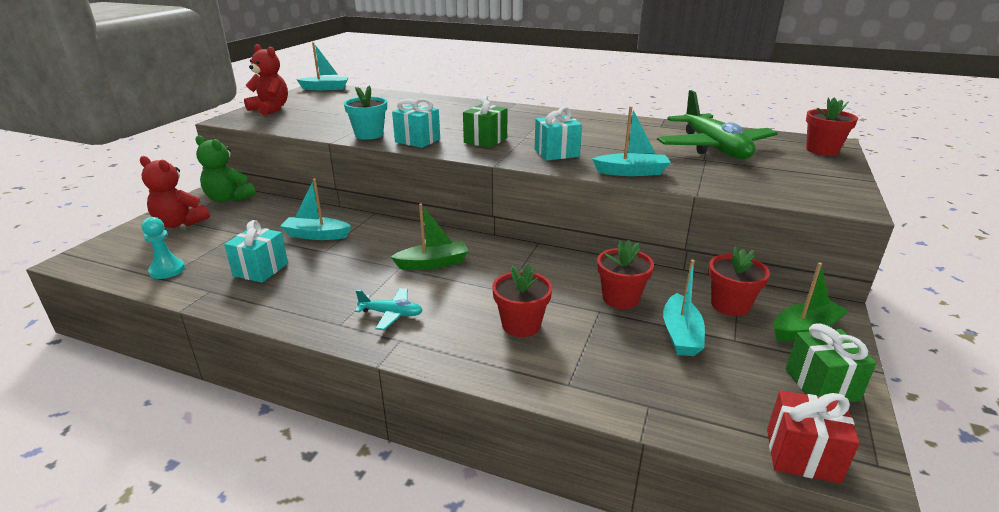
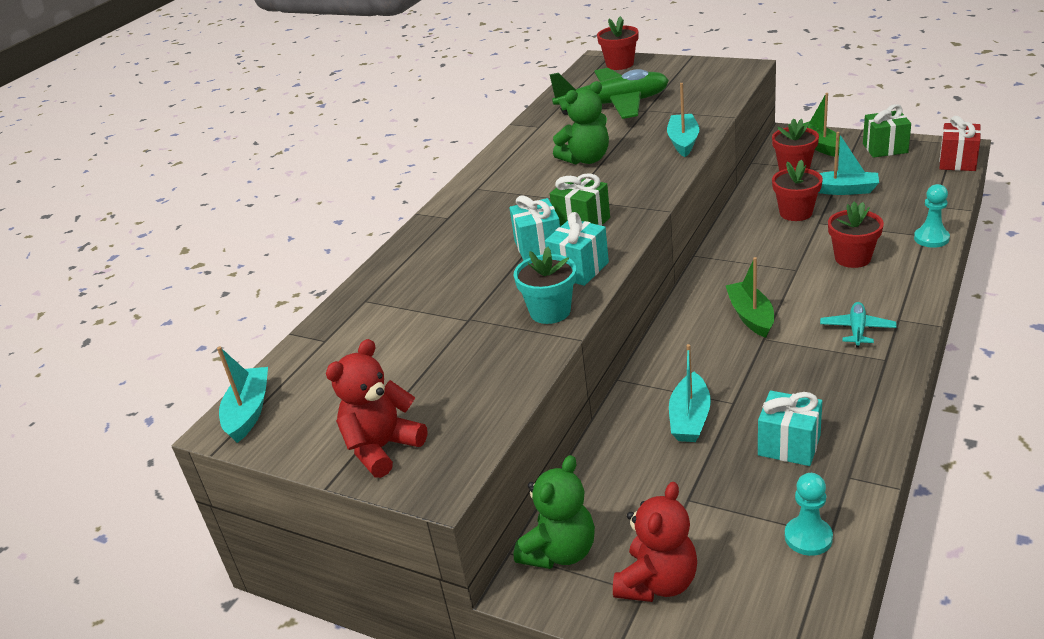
camera: 80 degrees left, 5 degrees up
turquoise gift [535,107,582,161] -> turquoise gift moved to [509,195,560,261]
none -> green teddy bear [553,81,609,165]
none -> turquoise pawn [914,184,950,248]

